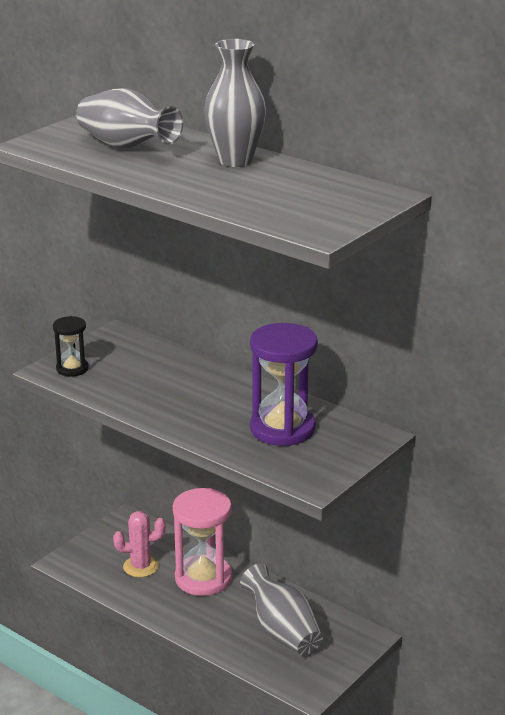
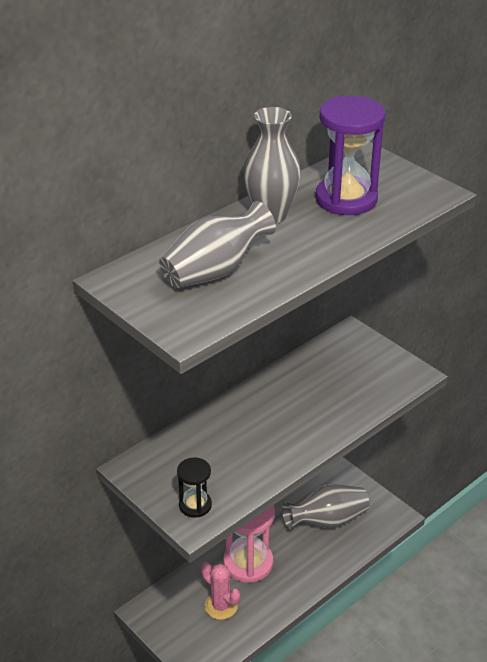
camera: 80 degrees left, 10 degrees up
pink cactus [113,511,166,577] -> pink cactus turned 45 degrees counterclockwise [201,562,240,620]
purple hourglass [250,323,318,446] -> purple hourglass moved to [315,95,386,215]

